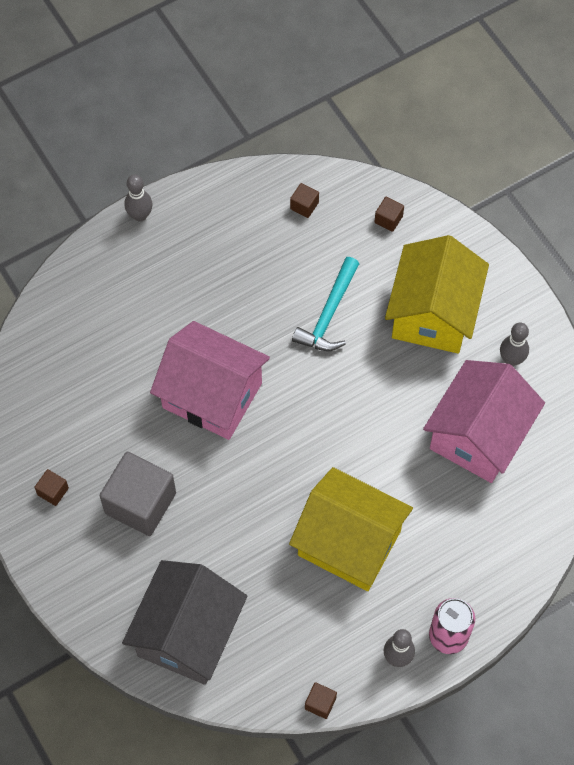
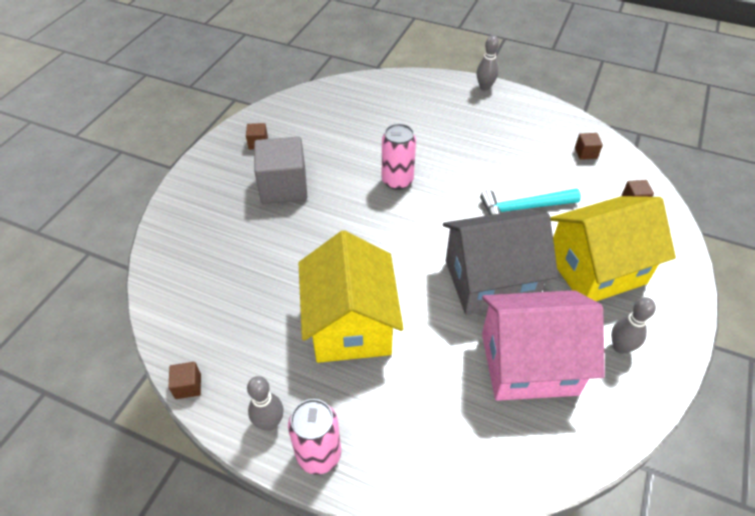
camera: 55 degrees right, 15 degrees down
grey house [122,560,247,685] -> grey house moved to [443,210,558,315]
pink house [150,321,270,440] -> pink can [382,124,416,190]

